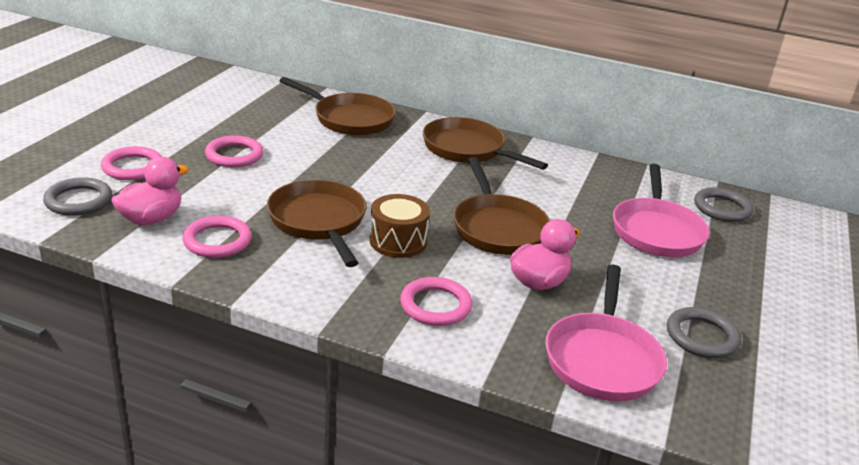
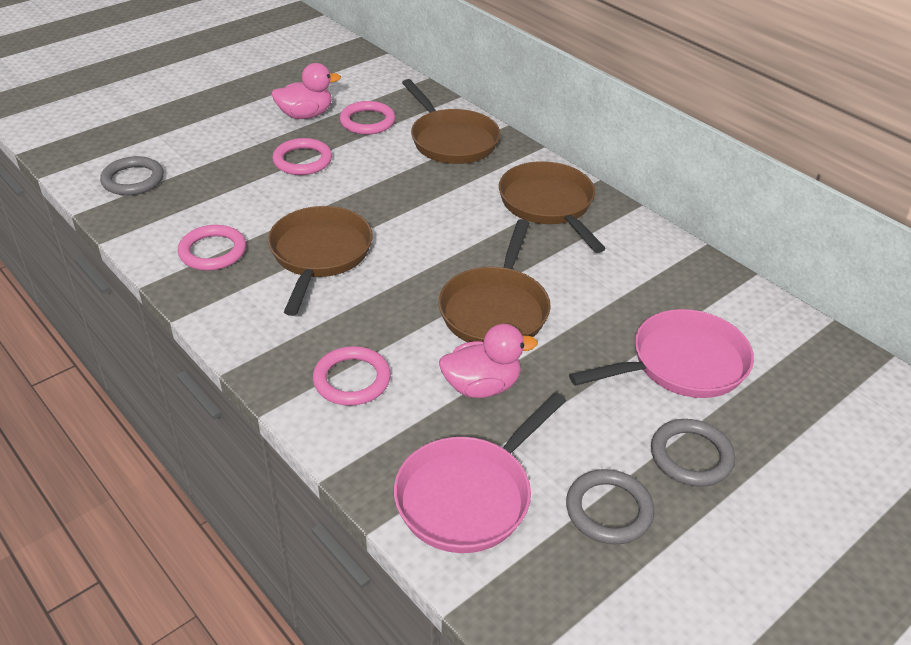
camera: 30 degrees right, 10 degrees up
pink ring [101,146,162,180] -> pink ring moved to [340,101,395,135]
pink duck [111,157,189,225] -> pink duck moved to [271,63,341,119]
brown drum [369,194,430,258] -> none
pink pan [613,164,710,257] -> pink pan turned 150 degrees counterclockwise [569,309,754,398]
grey ring [694,187,753,222] -> grey ring moved to [651,419,735,487]

